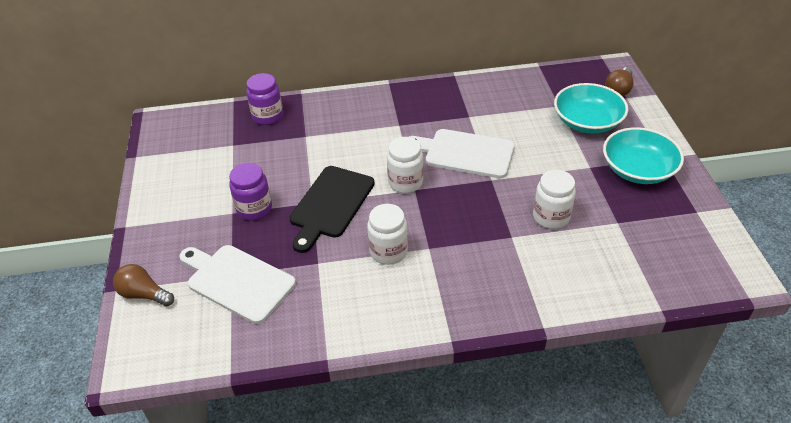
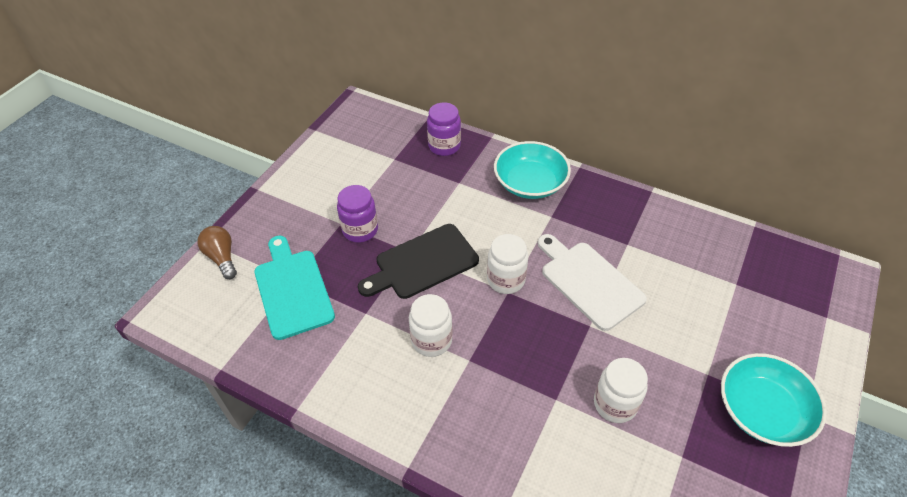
camera: 35 degrees right, 5 degrees up
white cutting board [179,245,296,324] -> turquoise cutting board [254,236,335,340]
turquoise bowl [554,83,628,133] -> turquoise bowl moved to [494,141,571,199]
brown light bulb [605,67,634,96] -> none

